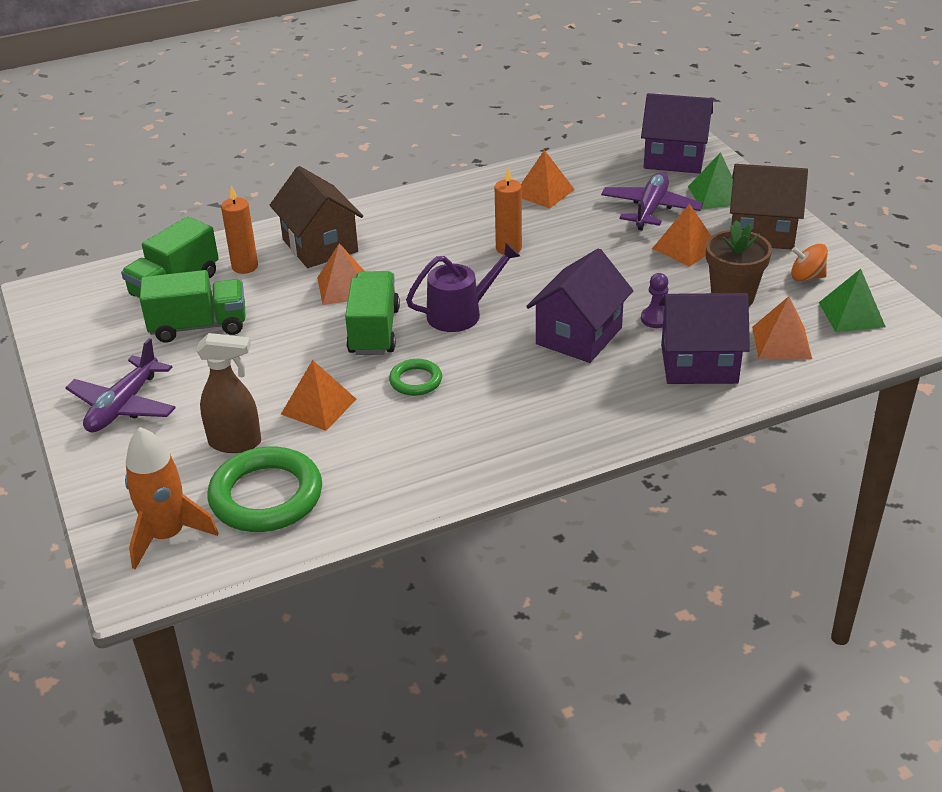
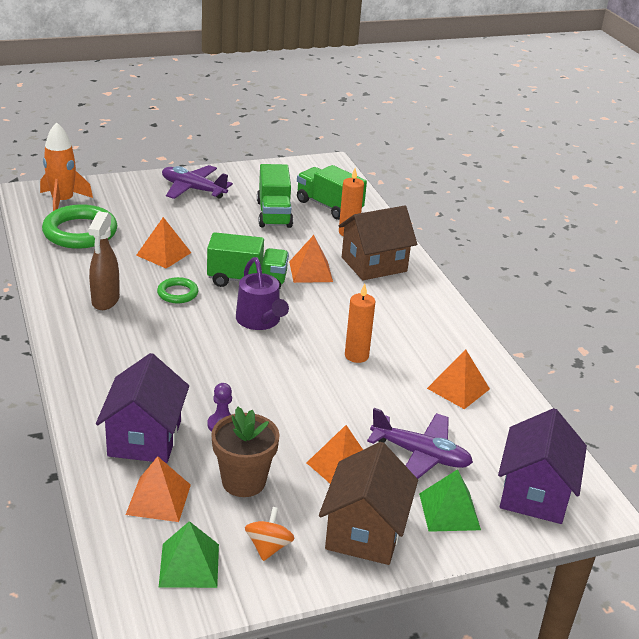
camera: 90 degrees right, 5 degrees down
brown spray bottle [196,333,261,453] -> brown spray bottle moved to [88,212,120,310]
purple house [526,248,633,363] -> none

